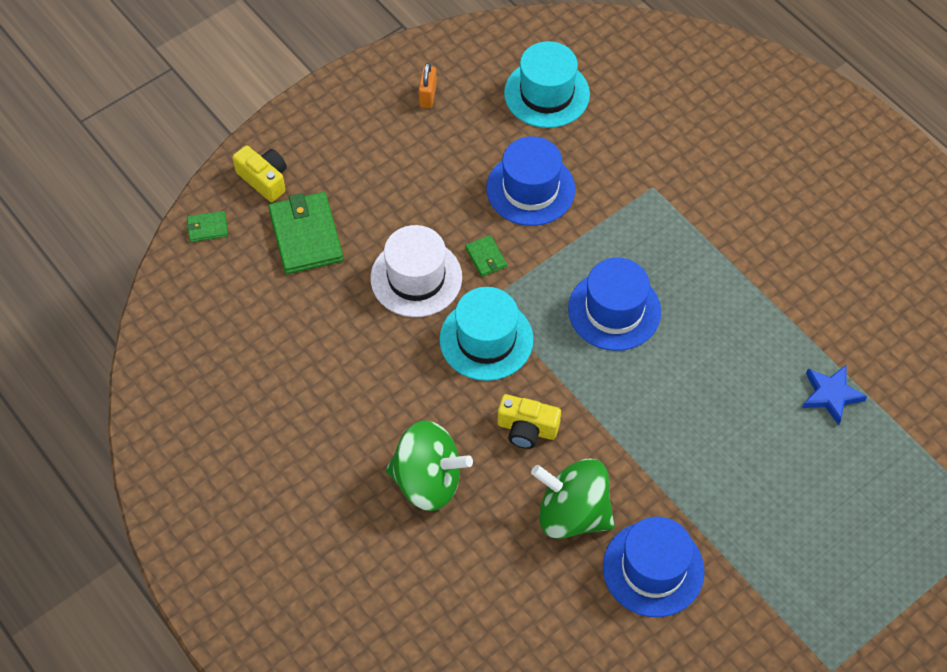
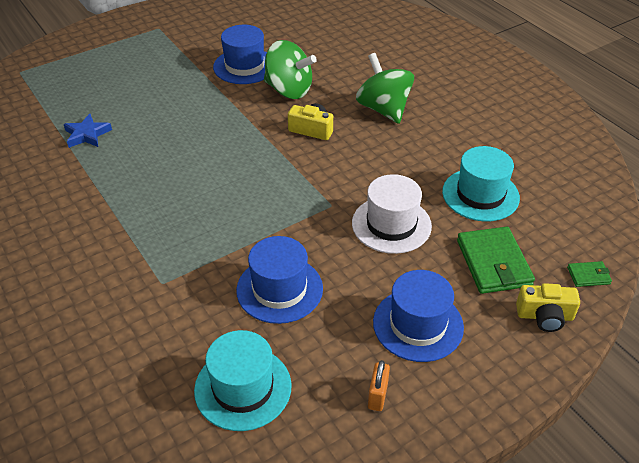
camera: 175 degrees left, 15 degrees down
yellow camera [232,145,287,202] -> yellow camera turned 45 degrees counterclockwise [516,283,580,332]
green spinning top [386,420,473,511] -> green spinning top turned 45 degrees clockwise [356,53,414,124]
turquoise hat [439,287,533,381] -> turquoise hat moved to [442,146,520,222]
green wallet [465,235,507,277] -> none
blue hat [568,258,661,351] -> blue hat moved to [373,270,464,362]

